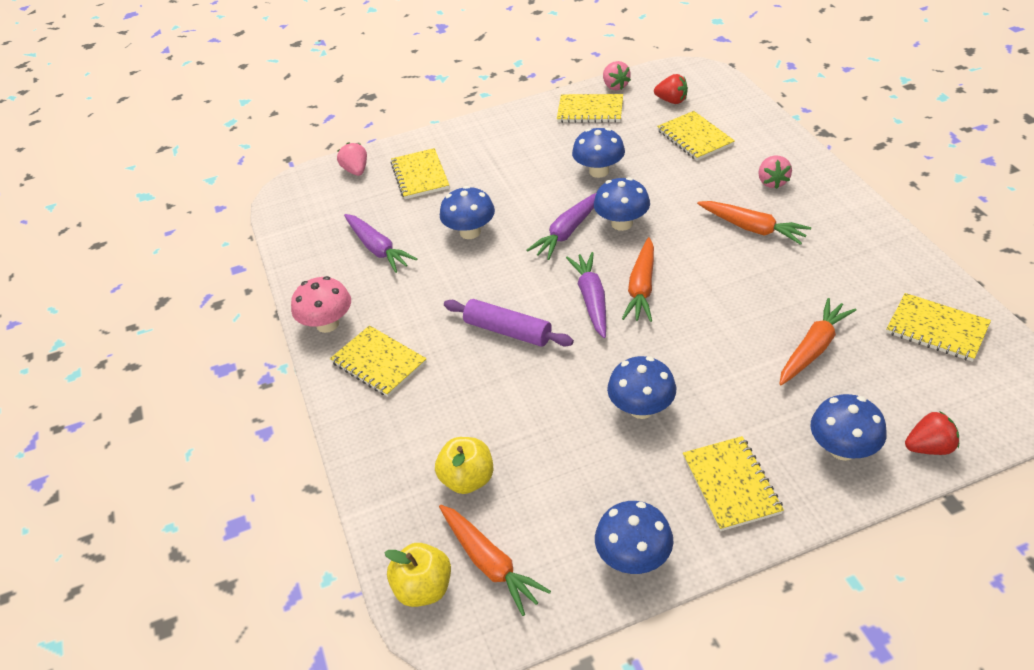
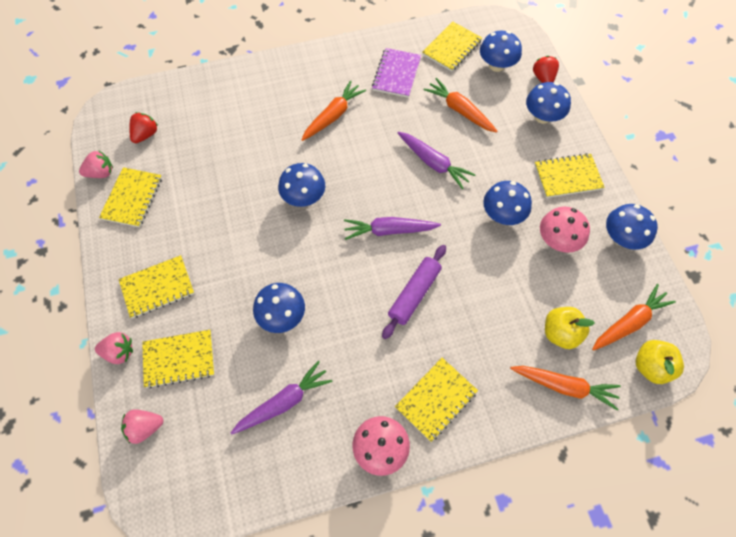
camera: 90 degrees left, 20 degrees up
purple carrot [527,193,596,260] -> purple carrot moved to [397,132,475,189]
blue mushroom [572,128,625,178] -> blue mushroom moved to [480,31,522,72]
orange carrot [622,237,654,322] -> orange carrot moved to [510,366,621,410]
yellow notebook [657,111,735,161] -> yellow notebook moved to [119,255,195,318]
pink strawberry [758,156,792,189] -> pink strawberry moved to [95,332,133,364]
none -> purple notebook [372,48,421,98]
none -> pink mushroom [540,207,590,253]

